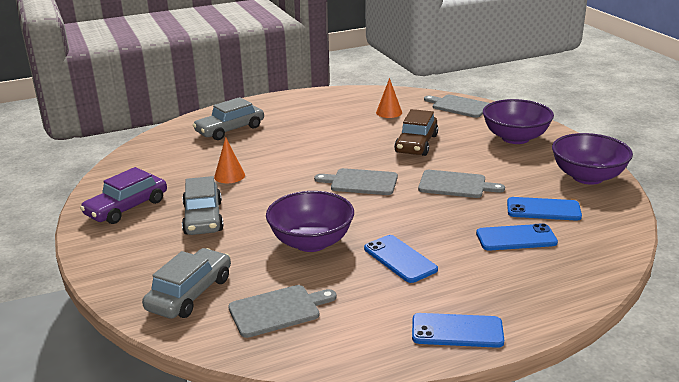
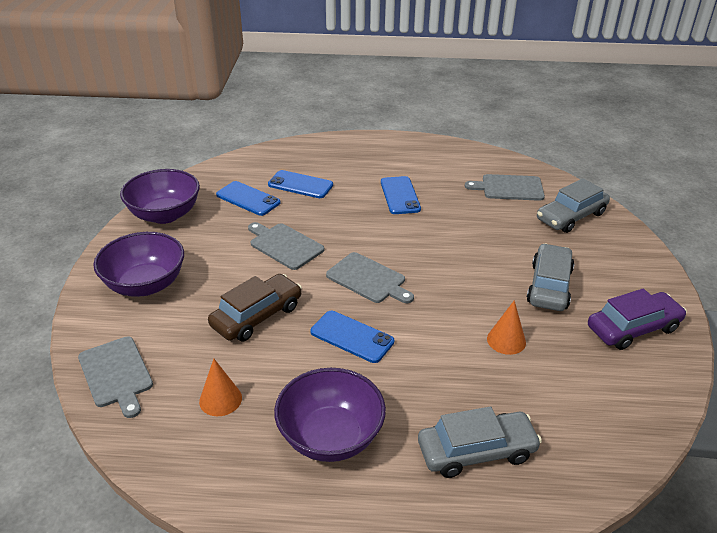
camera: 155 degrees left, 10 degrees up
purple bowl [266,191,354,252] -> purple bowl moved to [274,368,386,462]
blue phone [412,313,504,348] -> blue phone moved to [310,311,394,363]

